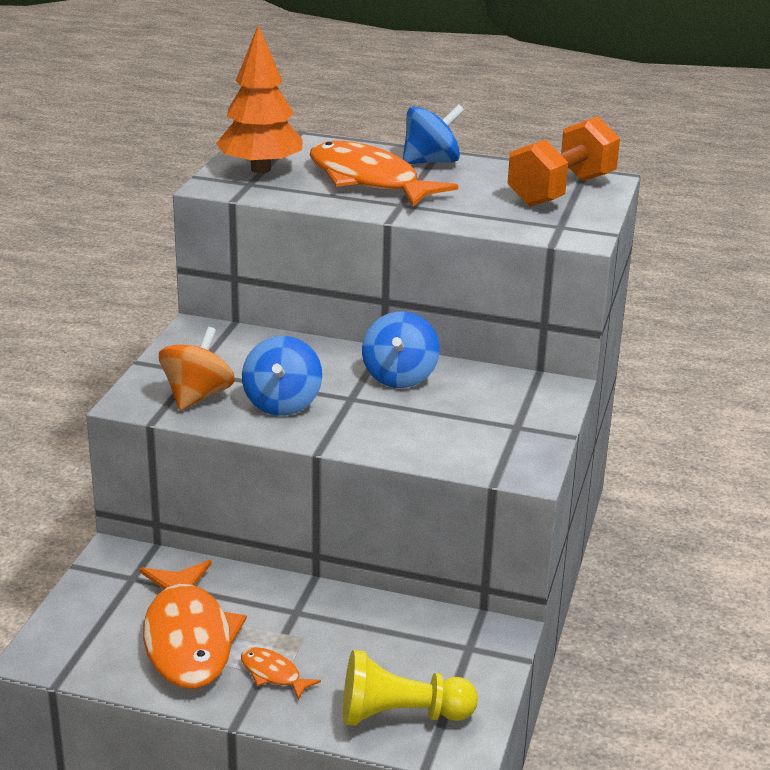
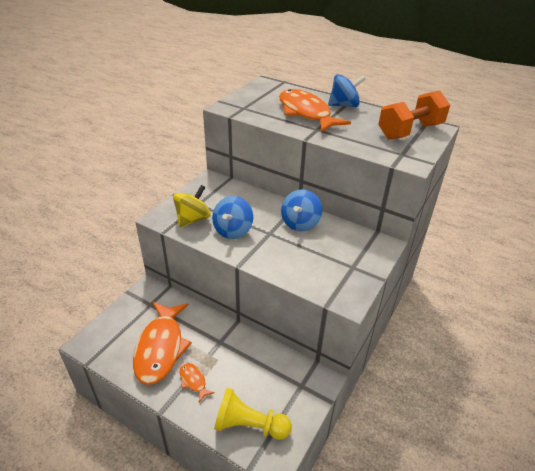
camera: 15 degrees right, 10 degrees up
orange spinning top [159,327,235,410] -> yellow spinning top [173,185,211,227]
orange tree [216,25,303,173] -> none

